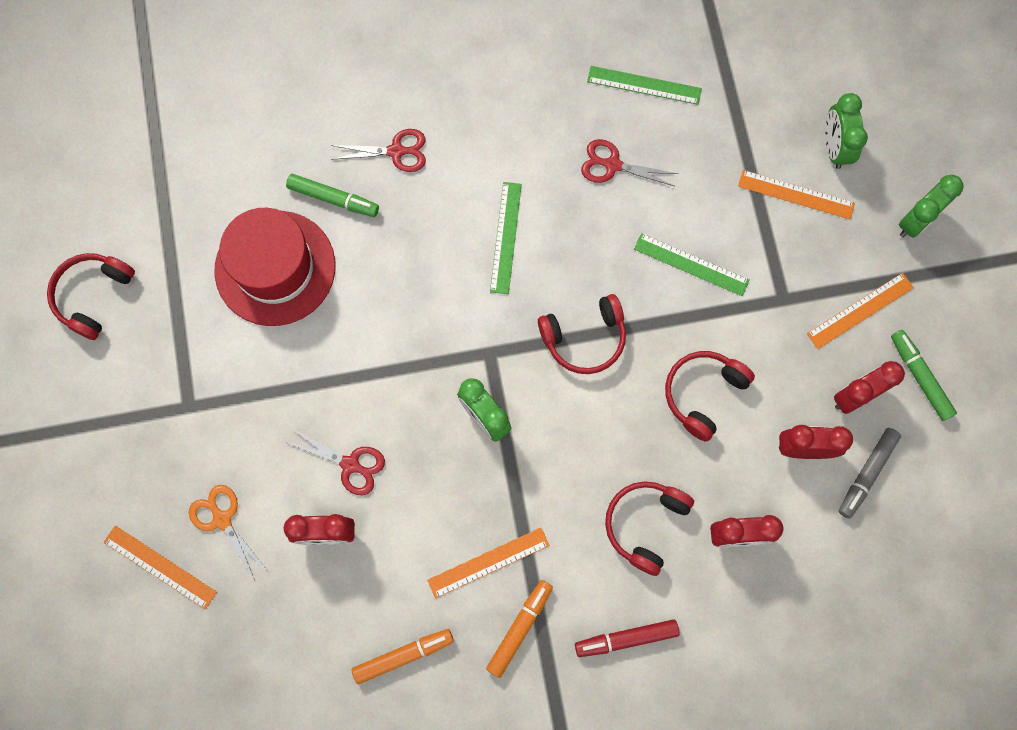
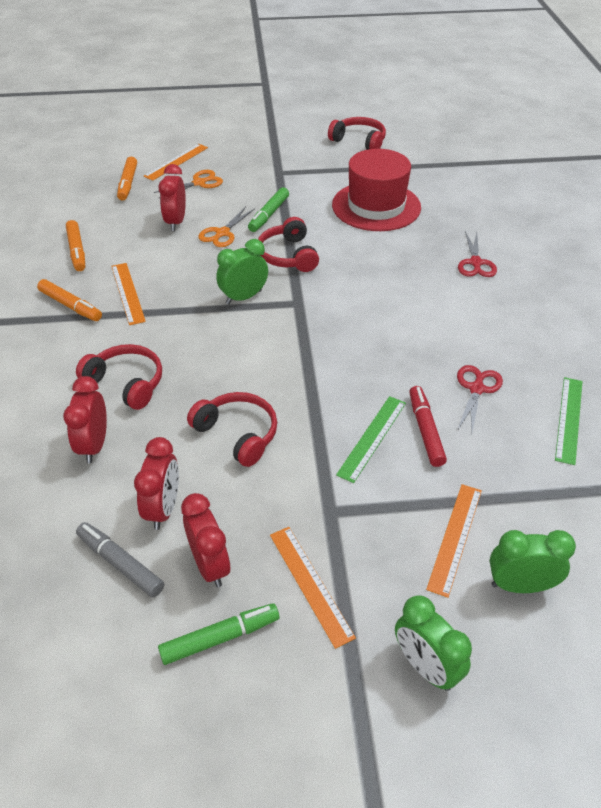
camera: 95 degrees right, 30 degrees down
green marker [286,174,379,217] -> green marker moved to [248,187,289,232]
red scissors [286,429,385,495] -> orange scissors [198,207,254,247]
green ruler [490,182,522,294] -> none
red headphones [538,294,626,374] -> red headphones moved to [258,217,319,272]
red marker [575,619,679,657] -> red marker moved to [409,386,447,467]
none -> orange marker [117,157,137,200]

